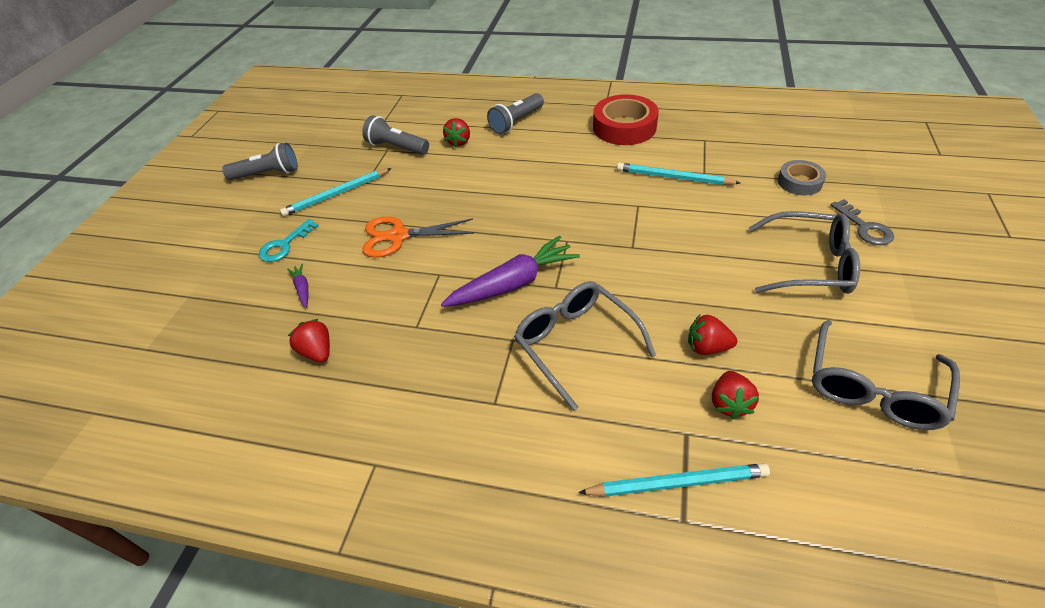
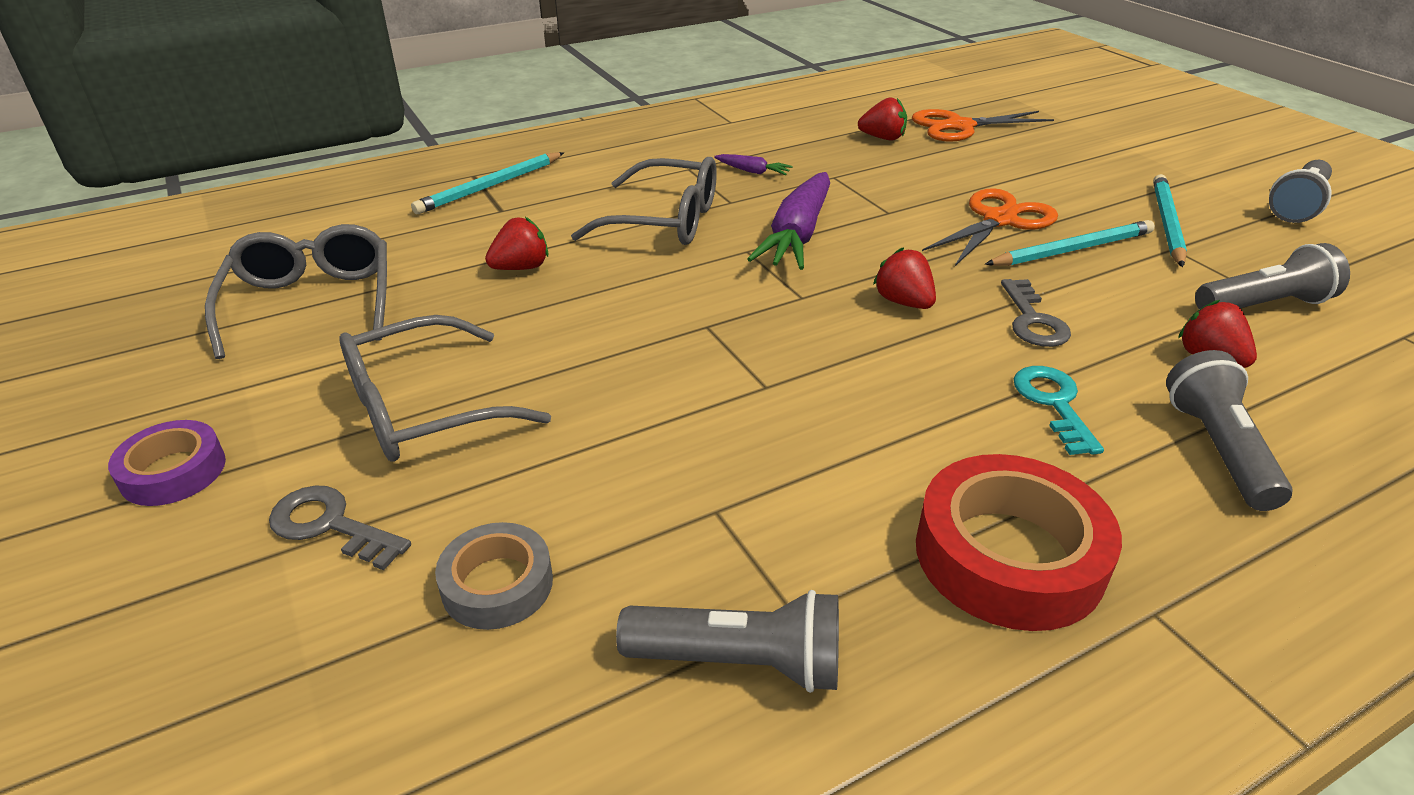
camera: 135 degrees right, 10 degrees down
turquoise key [259,219,319,262] -> turquoise key moved to [1014,366,1104,455]
purple carrot [287,263,309,308] -> purple carrot moved to [714,154,793,175]
turquoise pencil [617,163,740,185] -> turquoise pencil moved to [985,220,1155,266]
red strawberry [712,371,759,419] -> red strawberry moved to [873,247,936,309]
none -> purple tape [108,420,226,506]
none -> grey flashlight [616,590,839,693]
none -> orange scissors [912,109,1054,142]
none -> grey key [1001,279,1071,347]

